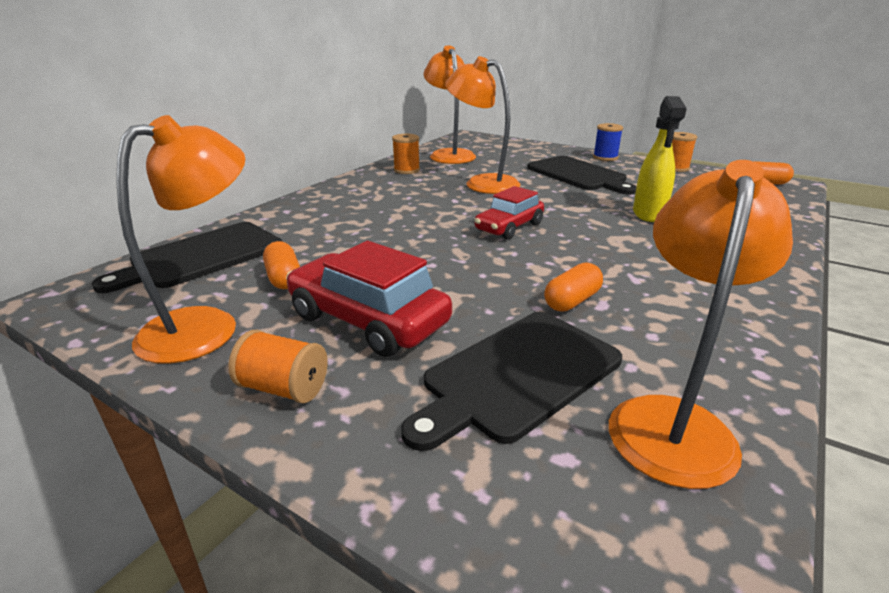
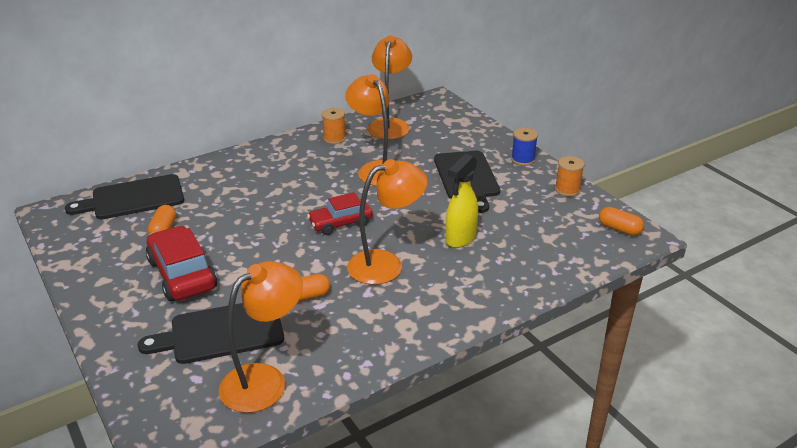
camera: 25 degrees right, 5 degrees up
orange lamp [116,115,245,364] -> orange lamp moved to [347,159,428,285]
orange spool [228,330,328,403] -> none

